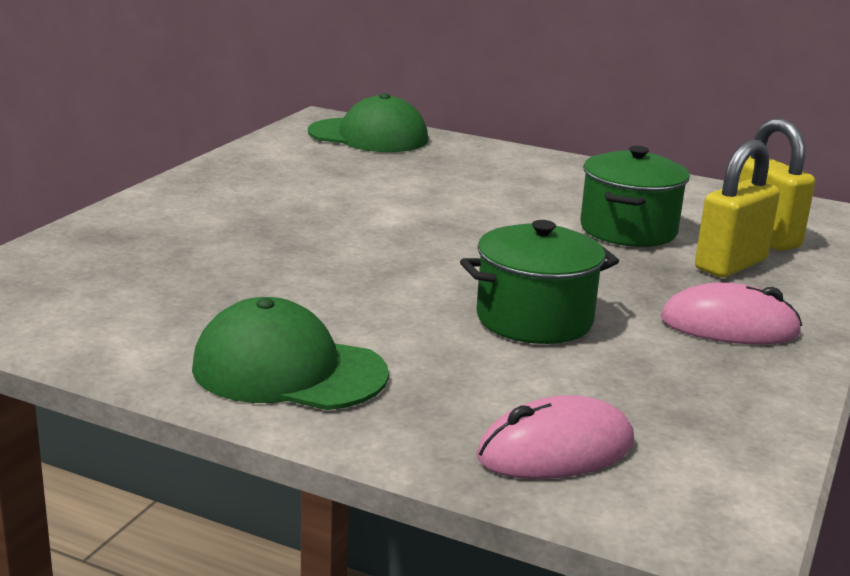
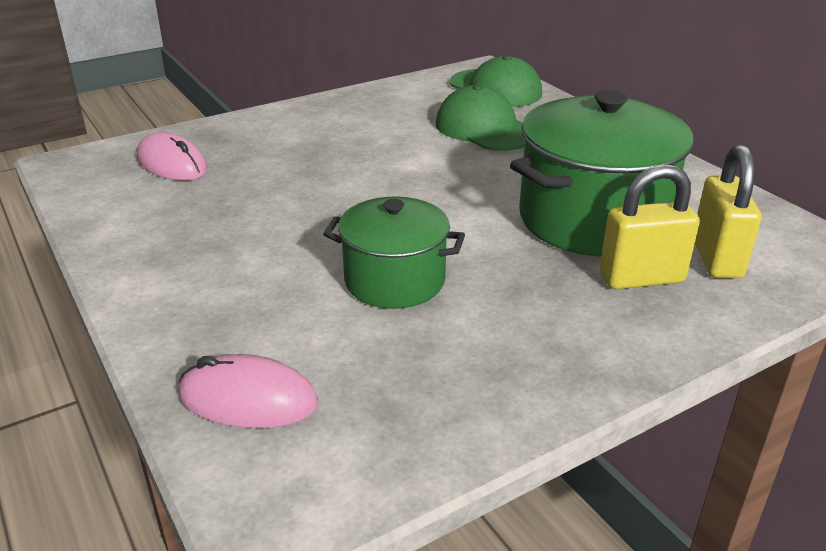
camera: 35 degrees right, 10 degrees up
green cap [192,297,389,410] -> green cap moved to [436,84,525,151]
green pot [580,146,690,247] -> green pot [510,90,694,256], size x1.66
pink mouse [660,283,802,345] -> pink mouse moved to [137,132,207,181]

